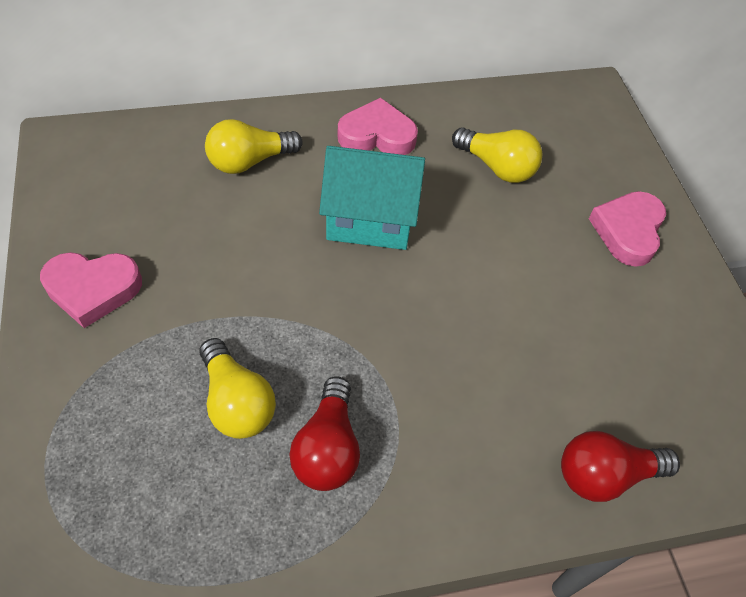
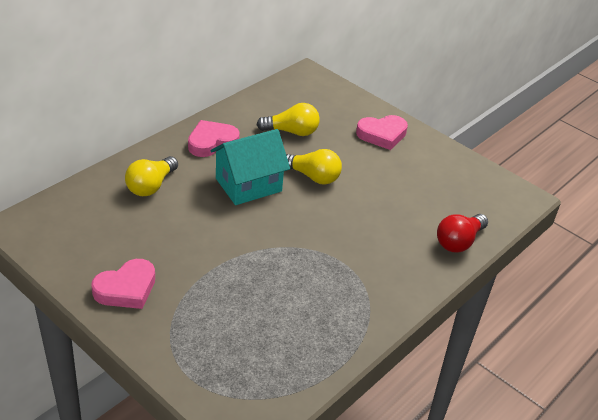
camera: 35 degrees left, 15 degrees down
yellow light bulb [200,338,276,439] -> yellow light bulb moved to [286,149,342,185]
red light bulb [289,377,360,491] -> none
pink heart [589,191,666,267] -> pink heart turned 90 degrees counterclockwise [356,115,408,150]

